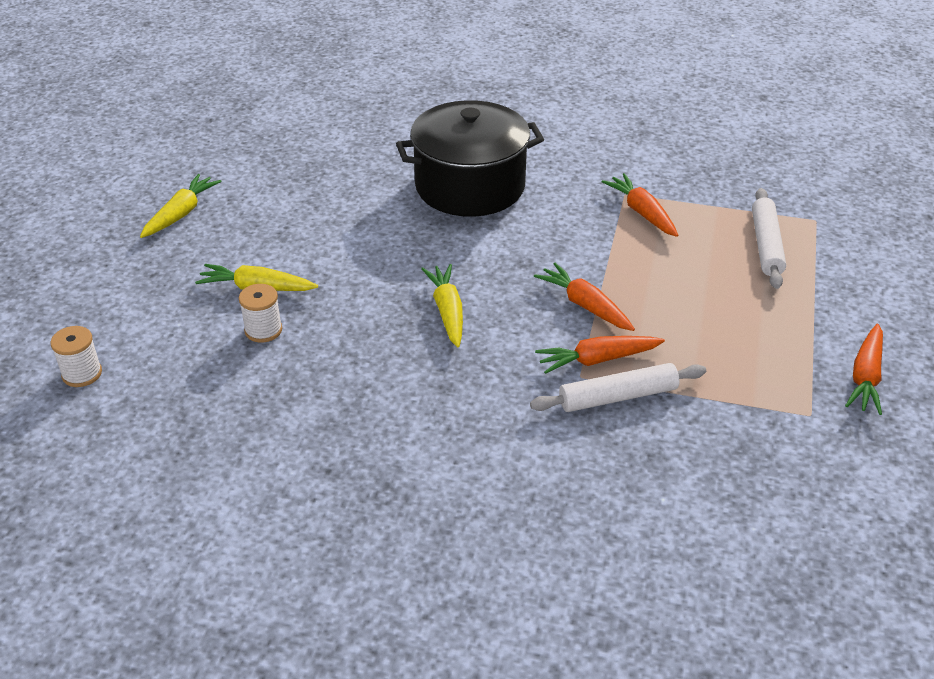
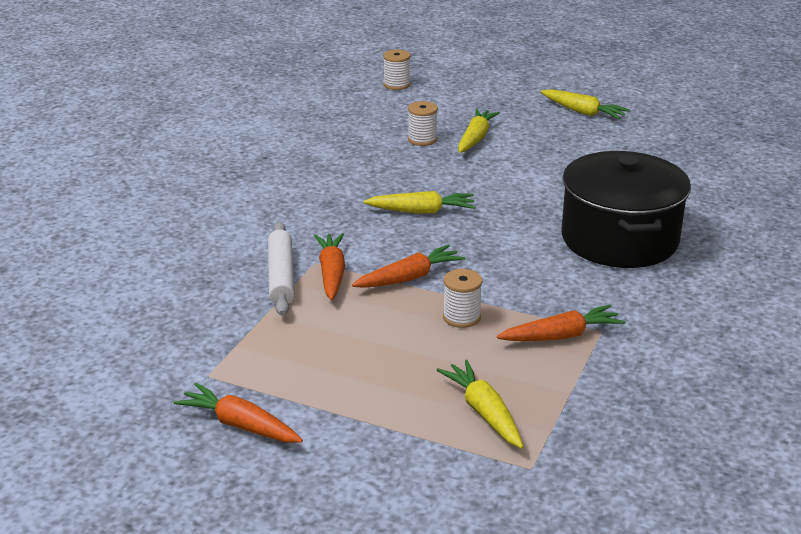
camera: 100 degrees right, 10 degrees down
white rolling pin [752,188,786,289] -> yellow carrot [437,360,523,449]
none -> white spool [443,269,482,328]

